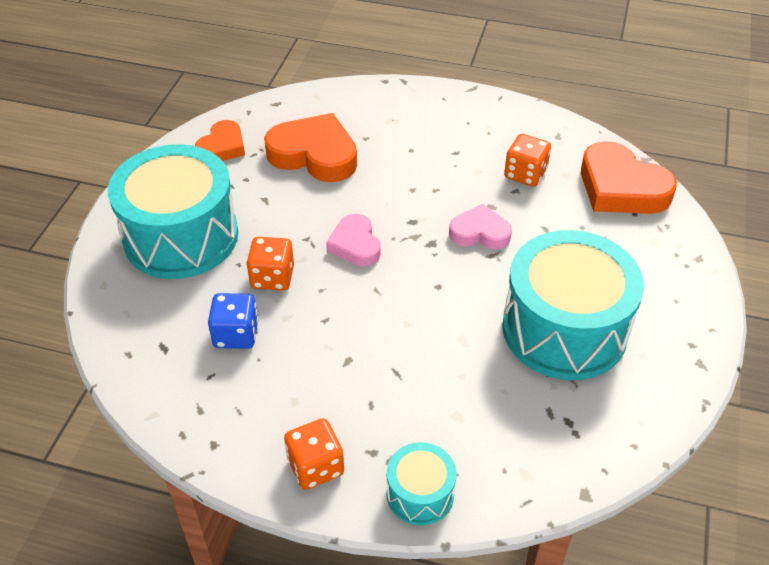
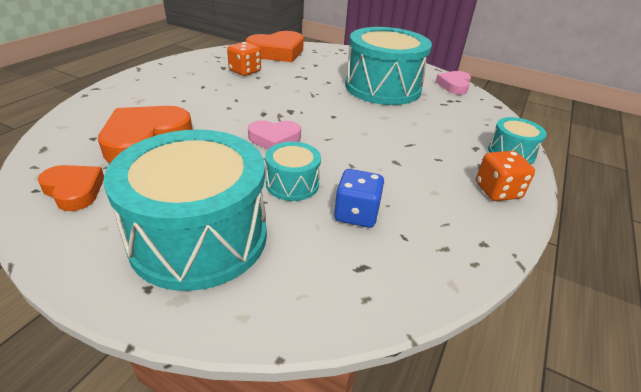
camera: 80 degrees left, 10 degrees down
orange dice [247,237,294,291] -> turquoise drum [265,142,321,201]
pink heart [449,204,512,249] -> pink heart moved to [436,71,471,95]

